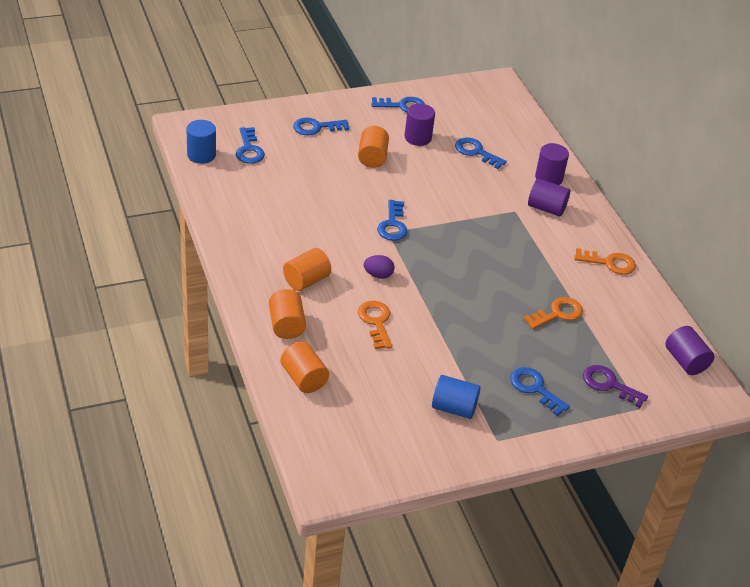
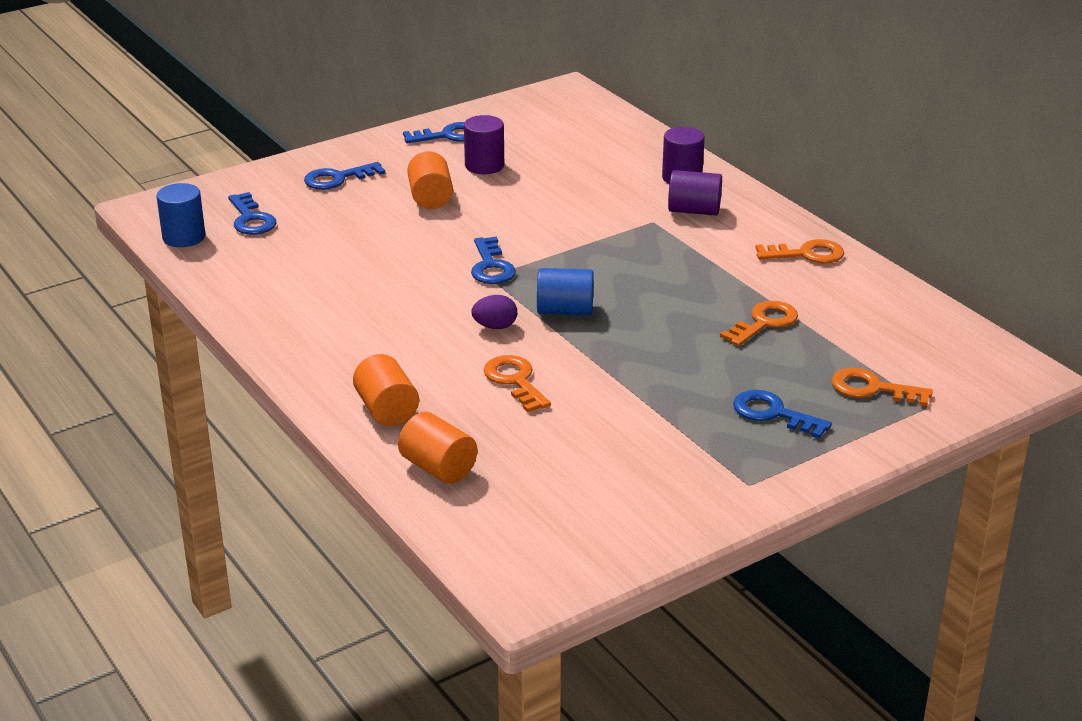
camera: 10 degrees left, 10 degrees down
orange cylinder [283,248,331,291] -> none
blue cylinder [432,375,481,419] -> blue cylinder moved to [537,268,594,315]
blue key [455,138,507,169] -> none
purple key [583,365,648,408] -> orange key [831,368,933,406]
purple cylinder [665,326,714,375] -> none

